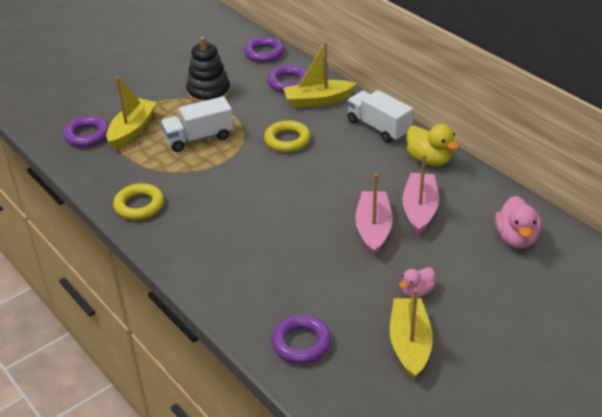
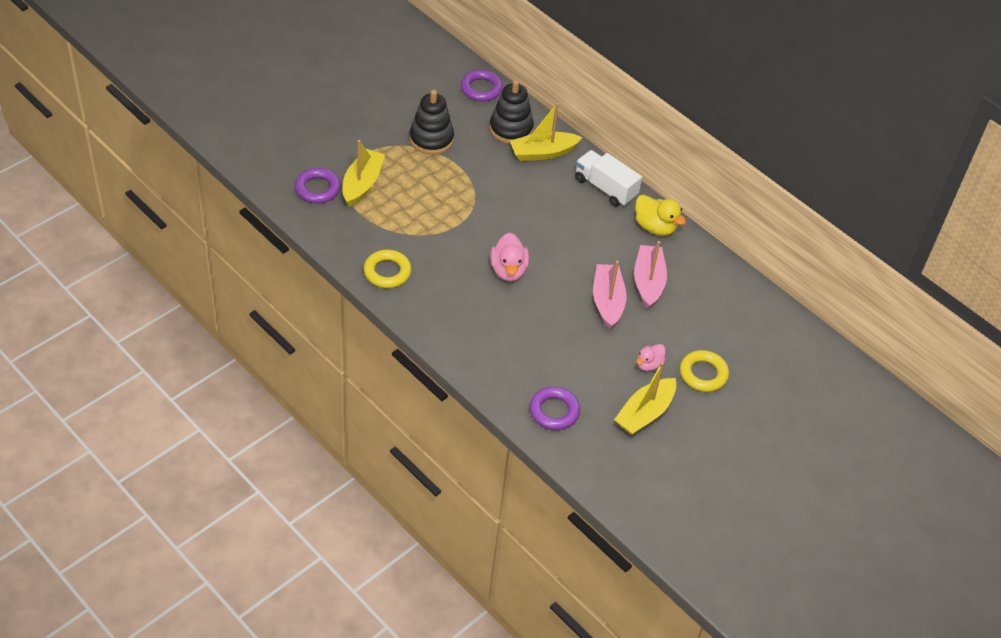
camera: 10 degrees left, 10 degrees up
white truck [161,96,234,152] -> none
yellow ring [264,120,311,152] -> yellow ring moved to [680,350,729,392]
purple ring [267,65,307,93] -> black stacking toy [489,80,534,144]
yellow boat [390,289,433,380] -> yellow boat turned 135 degrees counterclockwise [614,362,676,435]
pink duck [495,196,541,249] -> pink duck moved to [490,233,529,281]

